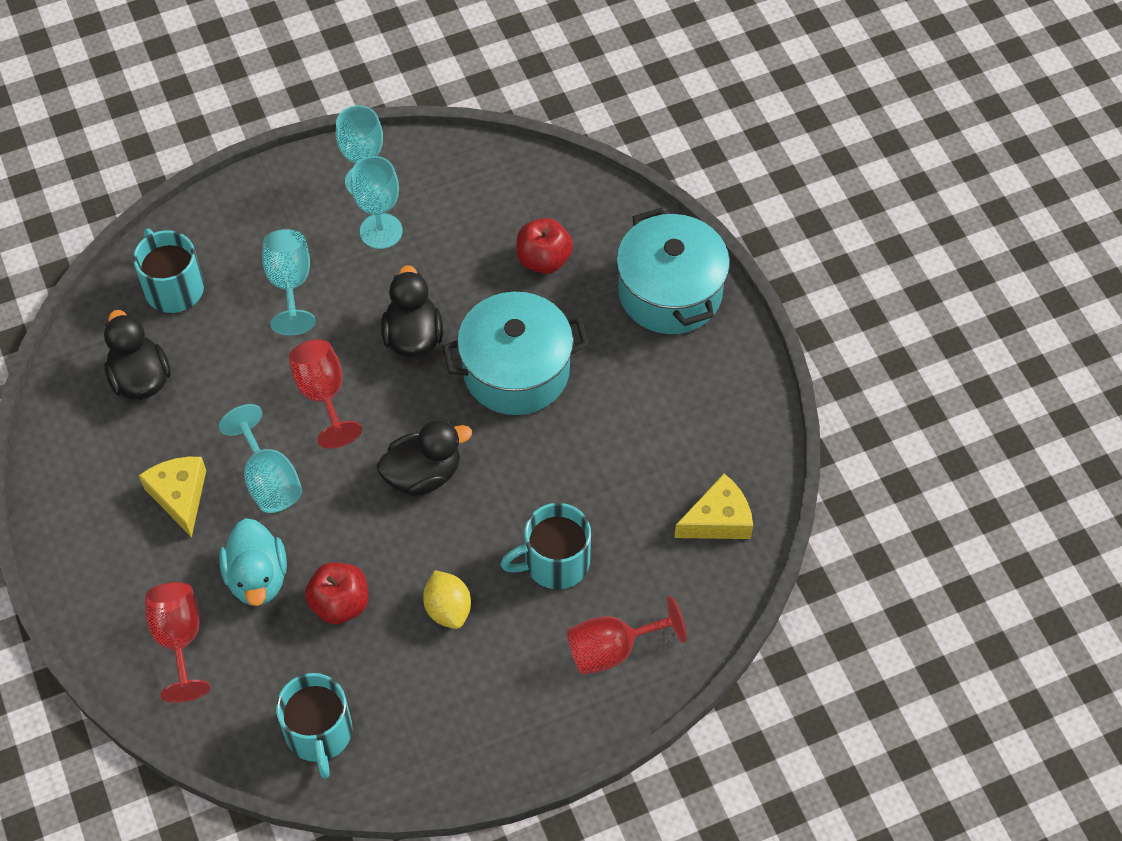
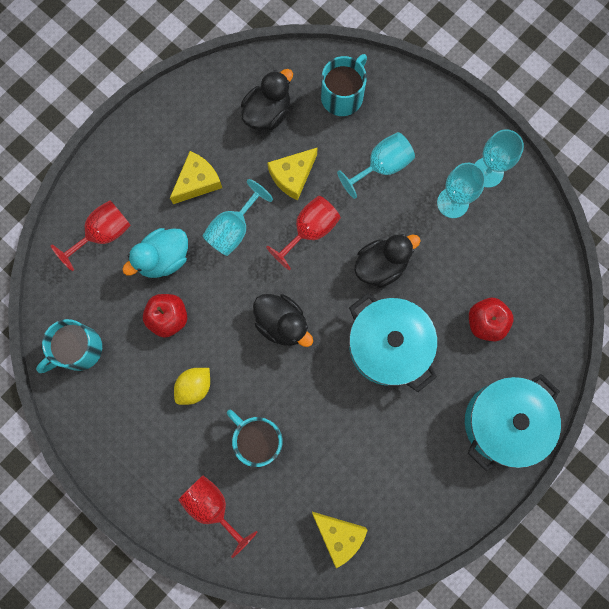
camera: 65 degrees right, 20 degrees up
none -> yellow cheese [267,147,318,200]

